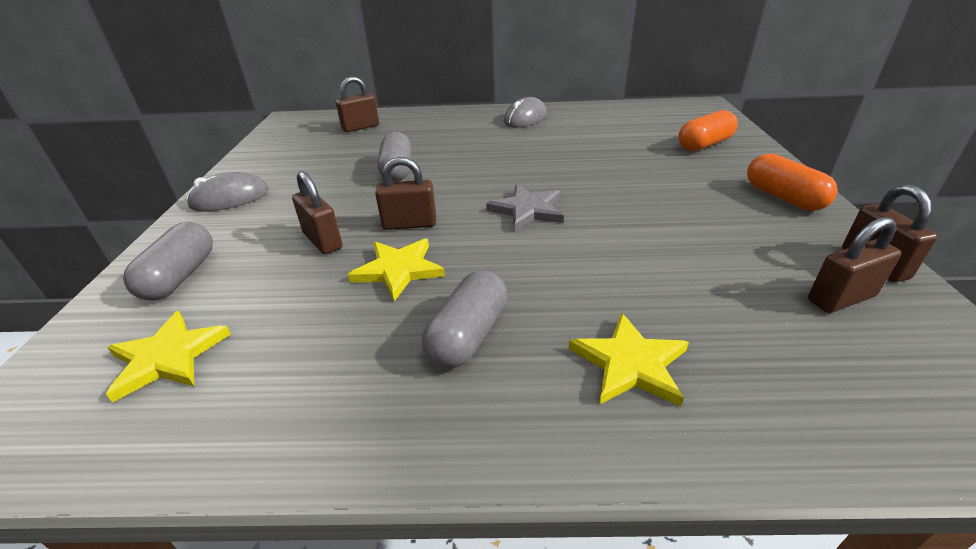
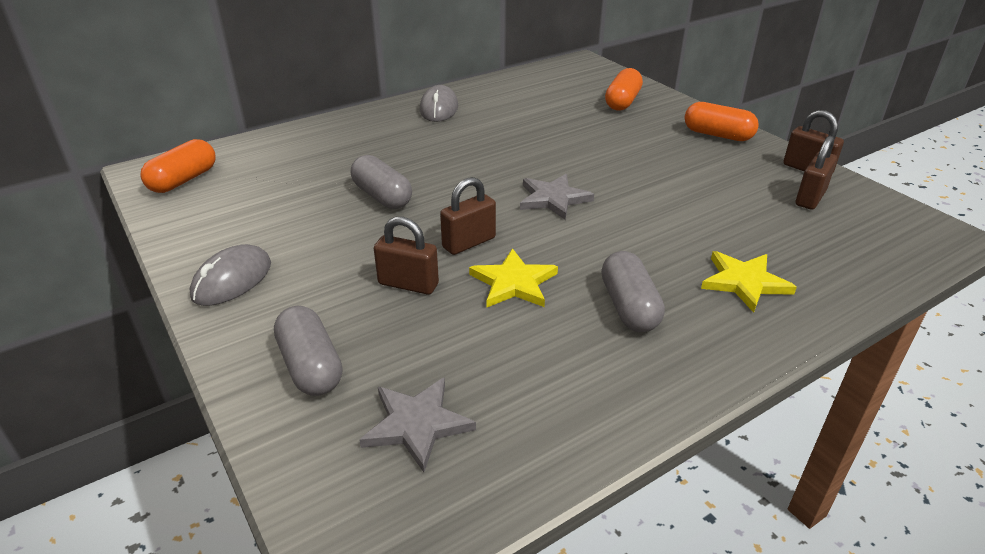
camera: 35 degrees left, 0 degrees up
yellow star [106,311,231,403] -> grey star [360,377,476,472]
brown padlock [336,76,379,132] -> none
none -> orange capsule [140,139,216,193]

